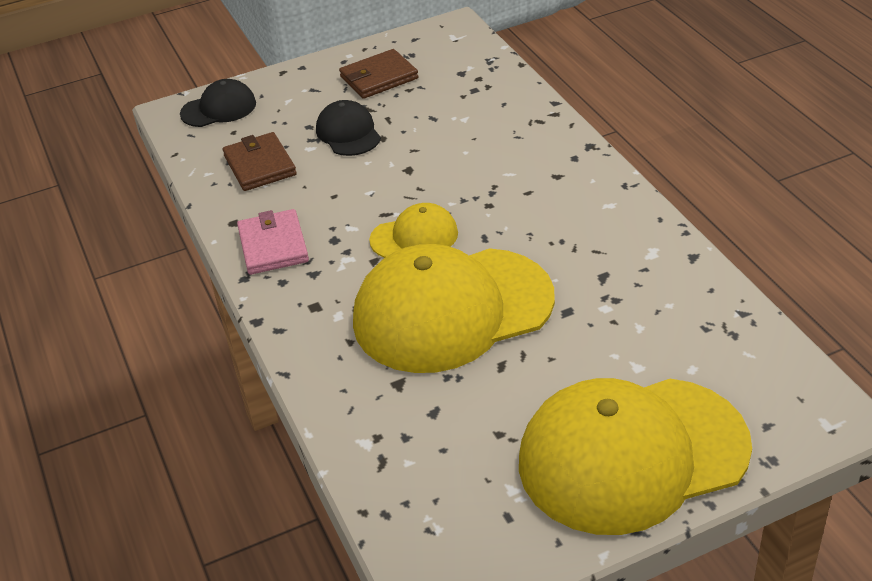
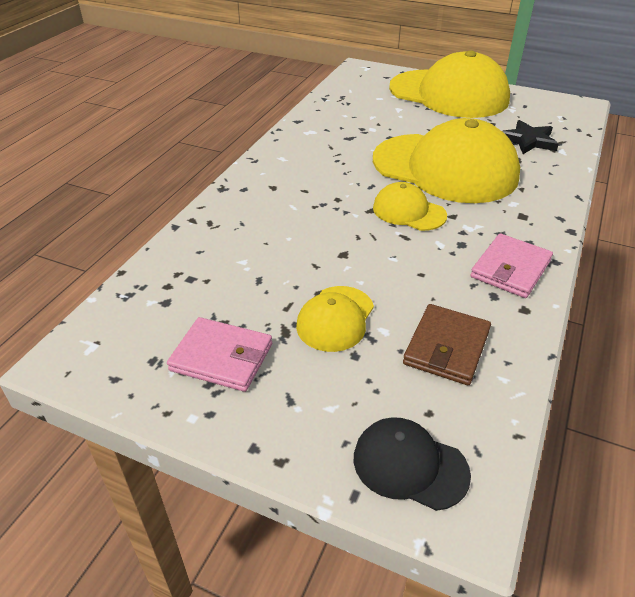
camera: 135 degrees left, 0 degrees up
black cap [316,100,381,156] -> yellow cap [296,286,374,352]
brown wallet [339,49,418,99] -> pink wallet [167,317,272,392]
none -> black star [502,120,559,154]

